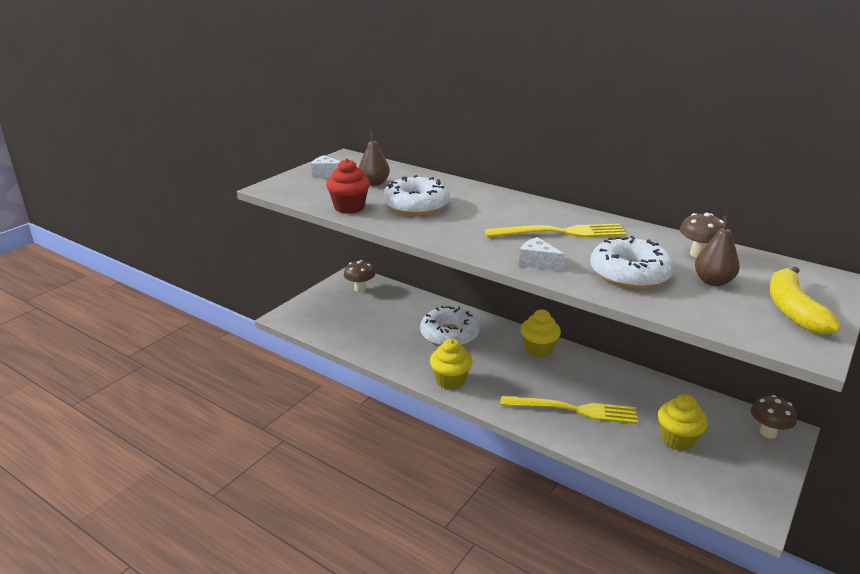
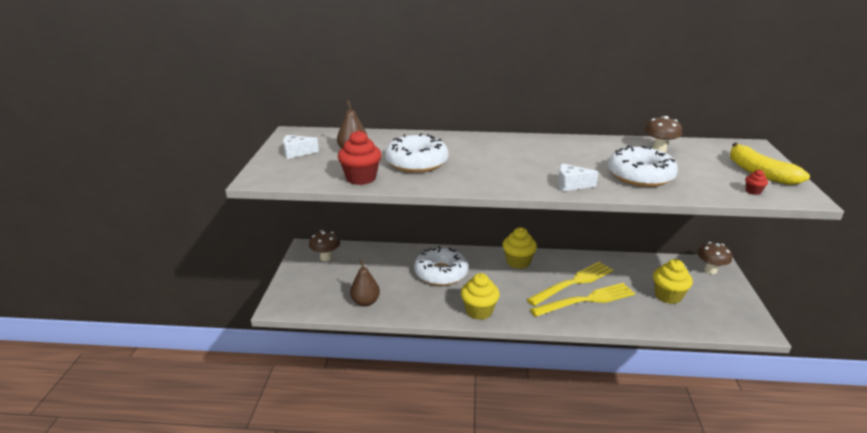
camera: 30 degrees left, 0 degrees up
yellow fork [485,224,627,237] -> yellow fork moved to [527,262,613,306]
brown pear [695,216,740,286] -> brown pear moved to [350,259,380,307]
none -> red cupcake [745,170,768,195]

